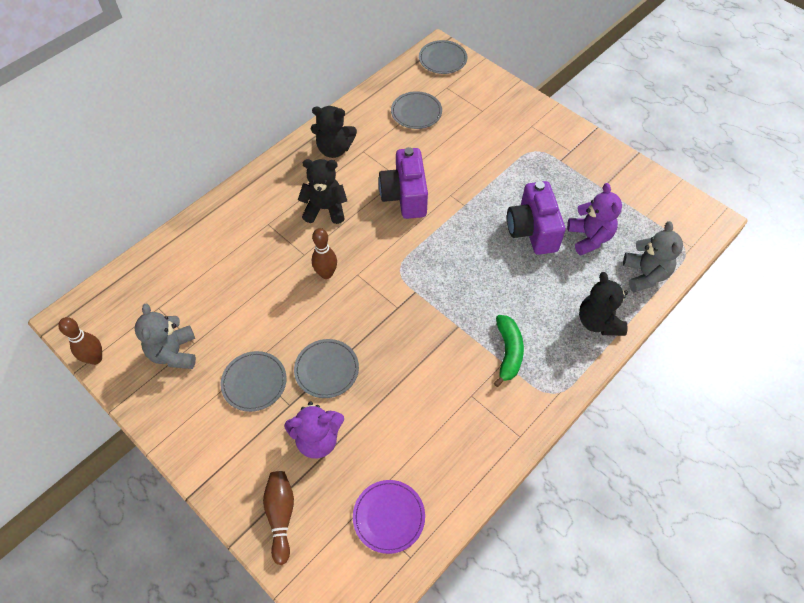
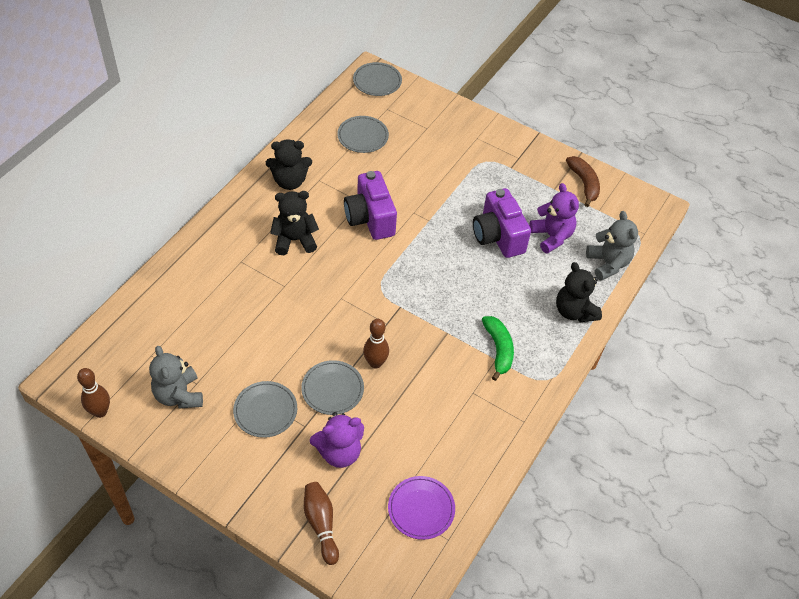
camera: 15 degrees left, 5 degrees down
brown bowling pin [312,228,337,279] -> brown bowling pin moved to [363,319,389,369]
none -> brown banana [566,156,600,207]

